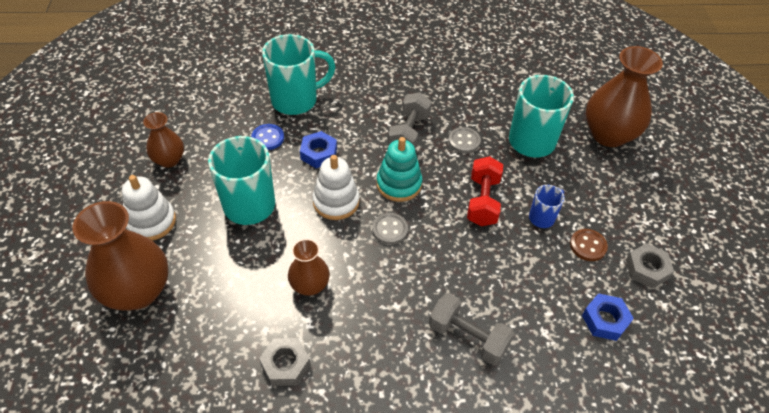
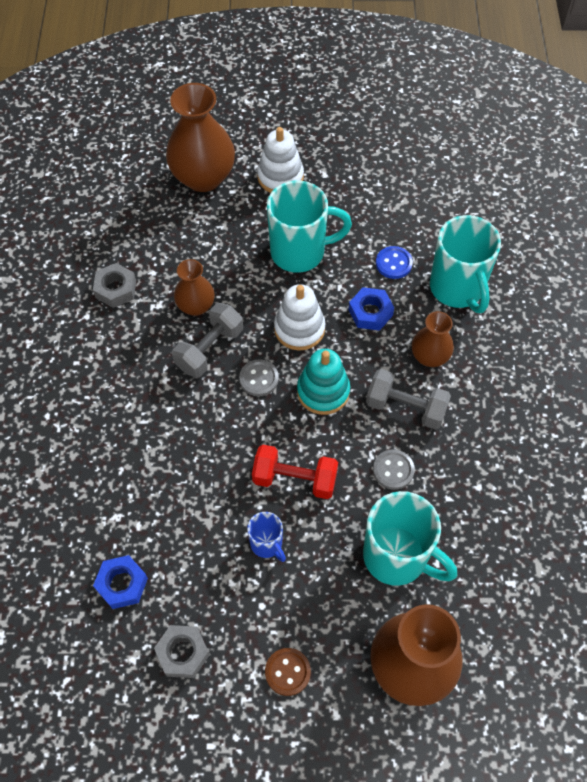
camera: 95 degrees right, 10 degrees up
brown vase [143,112,184,168] -> brown vase moved to [412,311,454,367]
grey dumbbell [429,293,514,365] -> grey dumbbell moved to [172,303,243,378]
brown button [570,229,608,261] -> brown button moved to [265,648,311,696]

